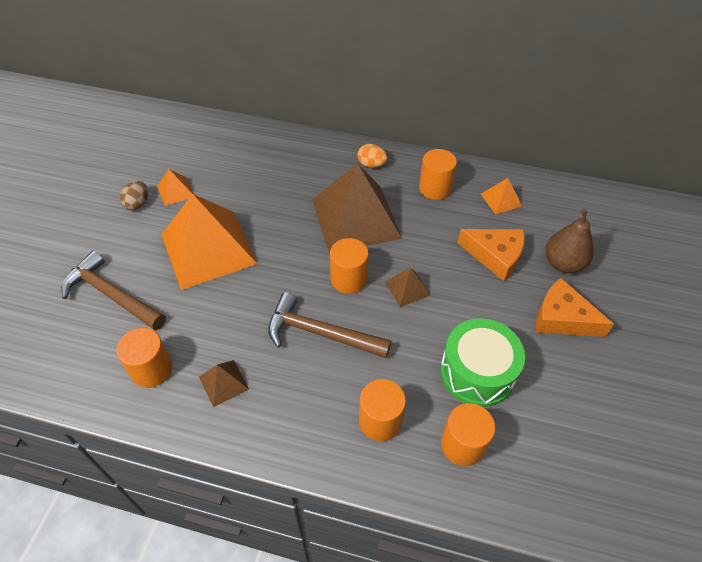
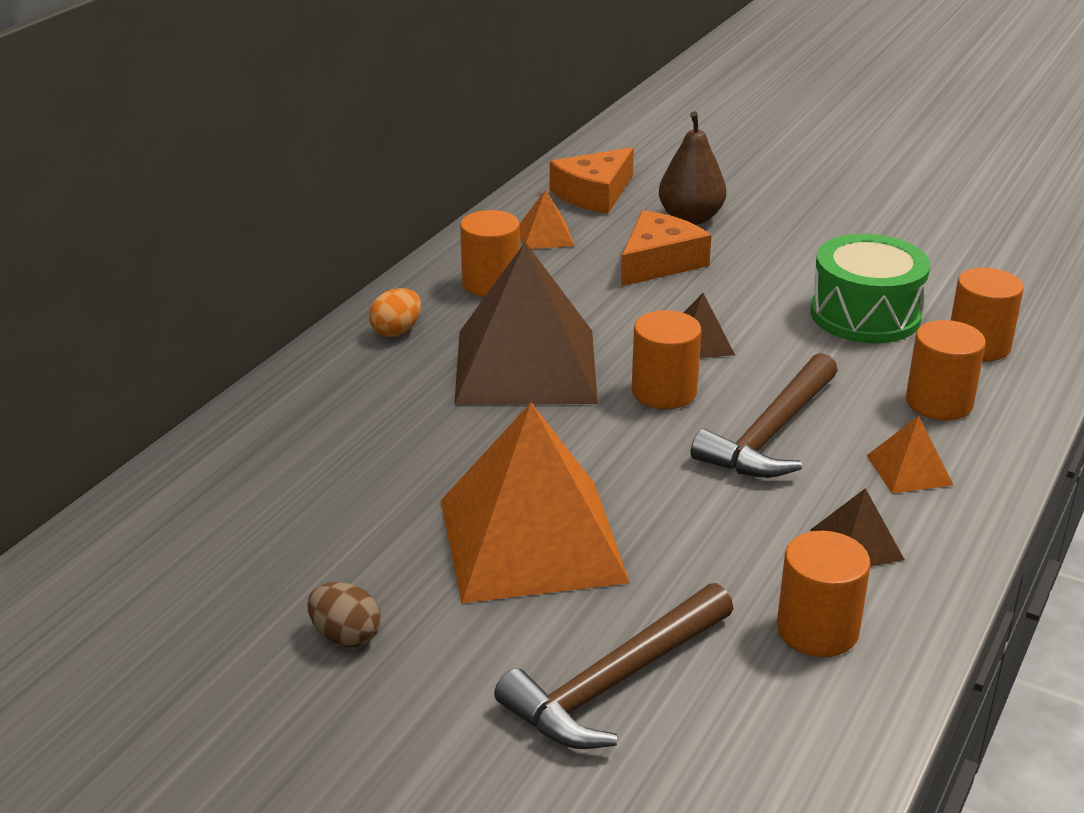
camera: 75 degrees left, 20 degrees down
orange pyramid [157,169,194,206] -> orange pyramid moved to [866,416,954,493]
orange cheese [536,278,614,337] -> orange cheese moved to [550,147,634,214]

